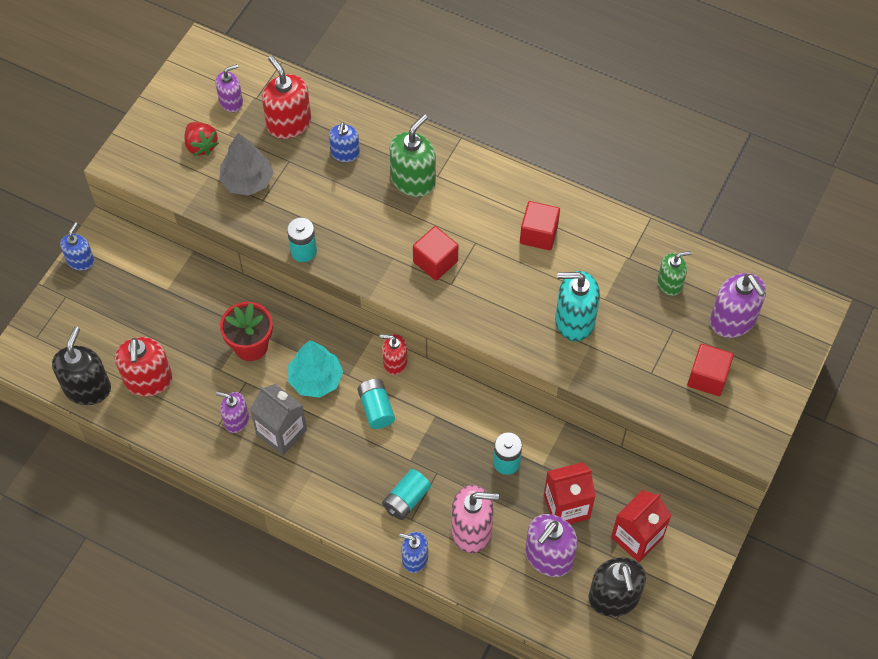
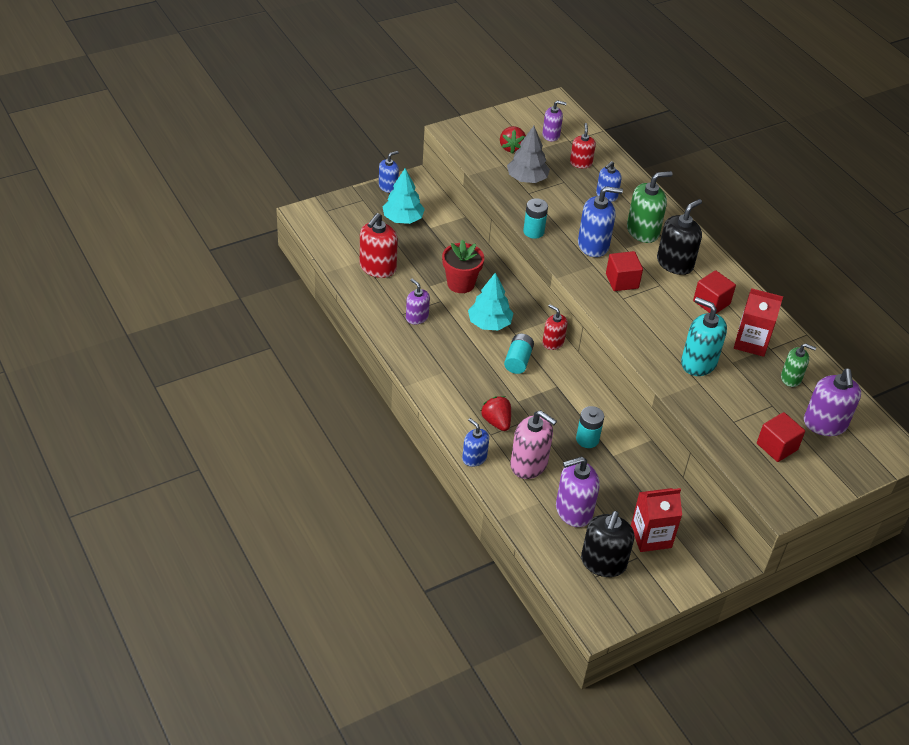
camera: 30 degrees right, 15 degrees down
black soap dispenser [52,327,111,405] -> black soap dispenser moved to [657,199,702,275]
grey carton [250,384,307,455] -> none
red soap dispenser [262,56,311,139] -> red soap dispenser [570,123,596,168], size x0.62
turquoise battery [382,469,431,520] -> red strawberry [481,396,511,431]
red carton [544,462,596,524] -> red carton moved to [734,288,783,357]
none -> turquoise tree [383,168,425,224]
none -> blue soap dispenser [578,186,623,257]

